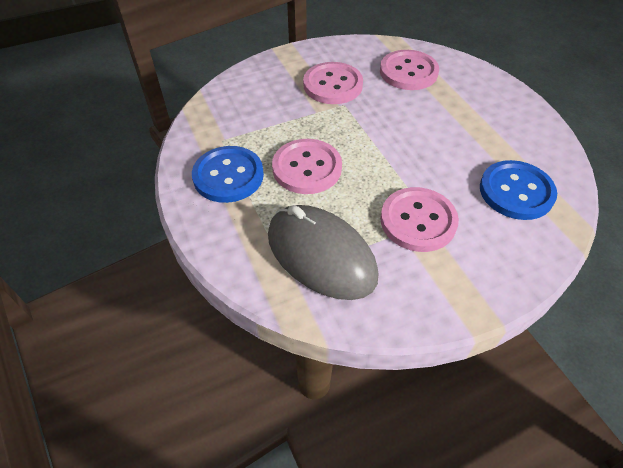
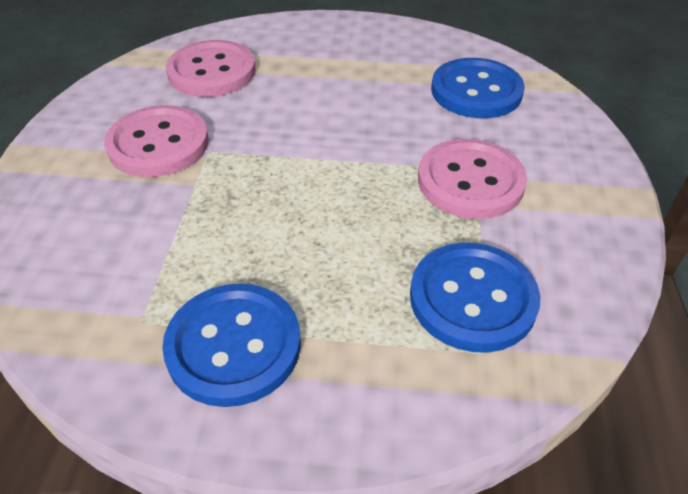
camera: 60 degrees left, 5 degrees down
grey mouse [268,205,378,300] -> blue button [410,243,540,352]
pink button [272,139,342,194] -> none

